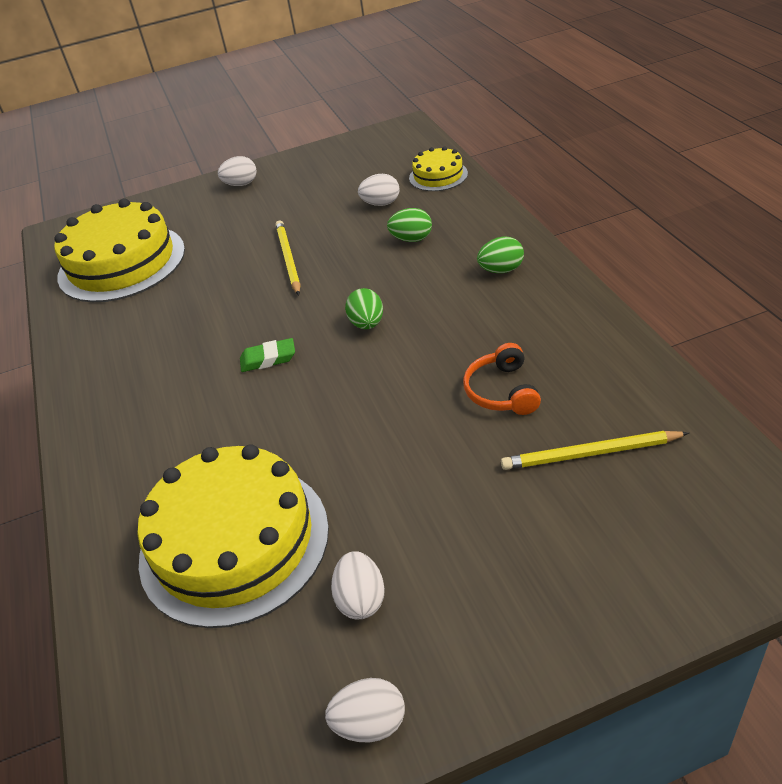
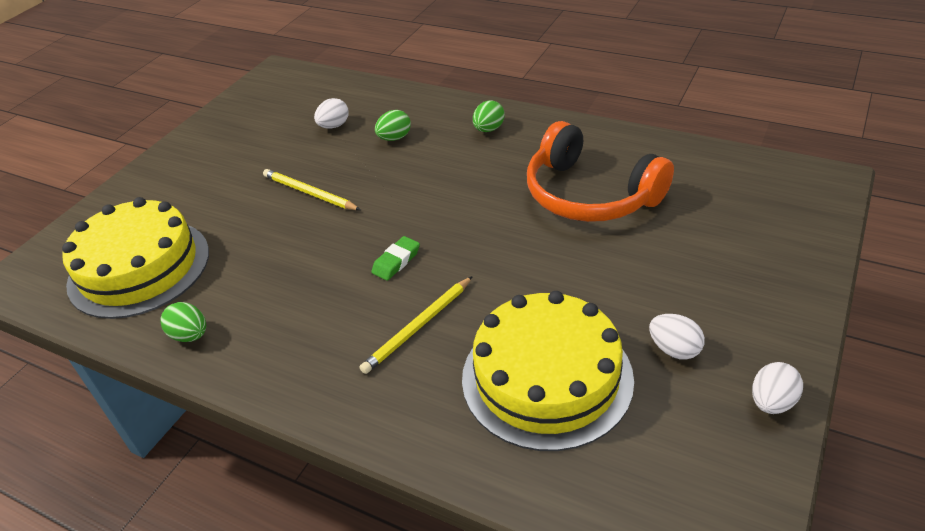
camera: 45 degrees left, 0 degrees up
white egg [218,156,257,186] -> none
green egg [345,288,383,329] -> green egg moved to [160,302,206,342]
yellow cake [409,146,468,191] -> none
orange headphones [463,343,541,415] -> orange headphones [527,121,674,222], size x2.09
yellow pencil [501,431,689,470] -> yellow pencil moved to [360,276,473,374]

